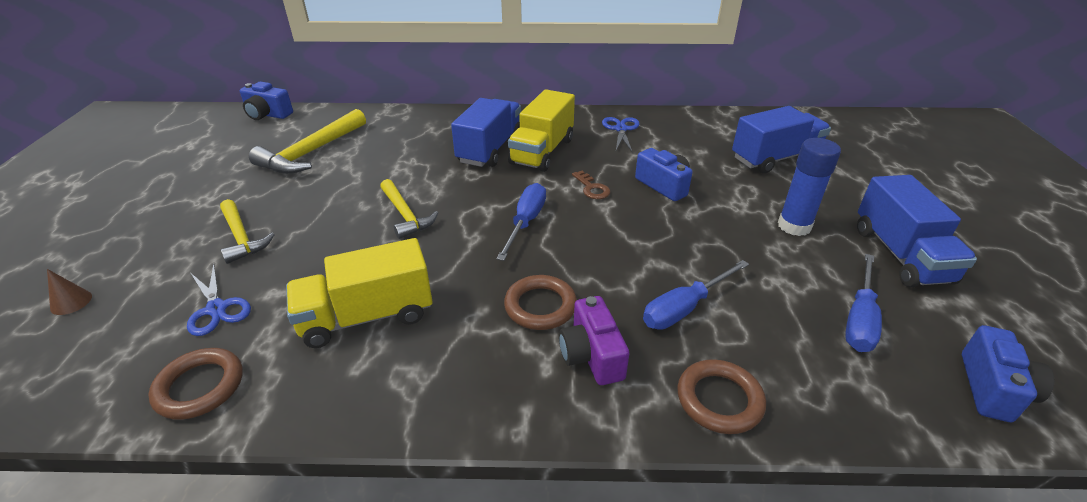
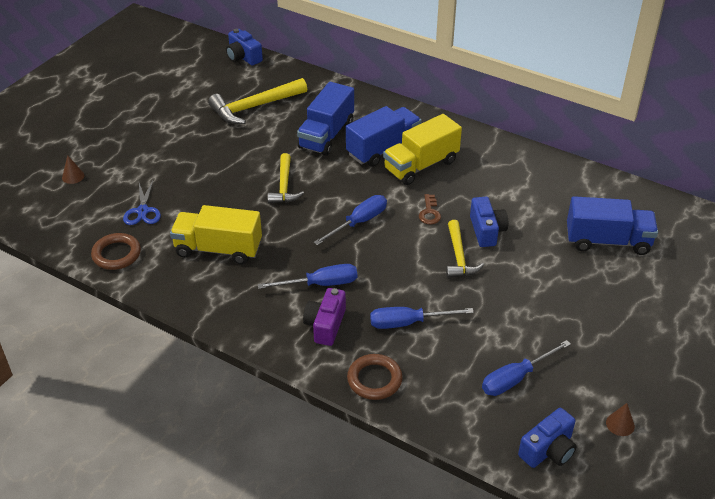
camera: 30 degrees right, 5 degrees up
yellow hammer [220,199,275,264] -> yellow hammer moved to [446,220,484,278]
brown ring [504,275,577,330] -> blue screwdriver [258,264,357,289]
blue scissors [602,117,639,153] -> none
blue glue stick [778,138,841,236] -> none
blue truck [857,175,977,287] -> blue truck moved to [297,82,354,156]
none -> brown cone [606,403,635,436]

